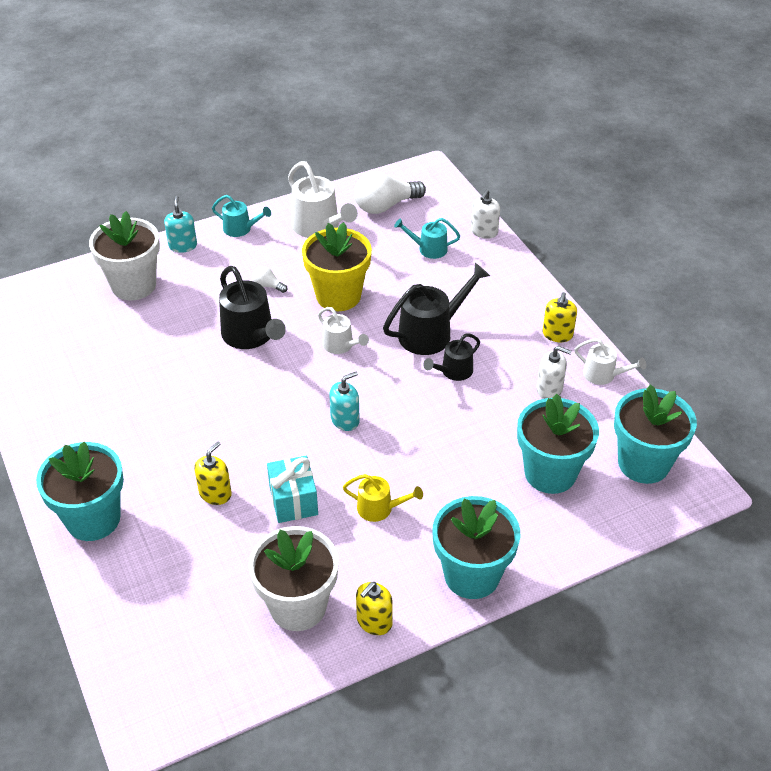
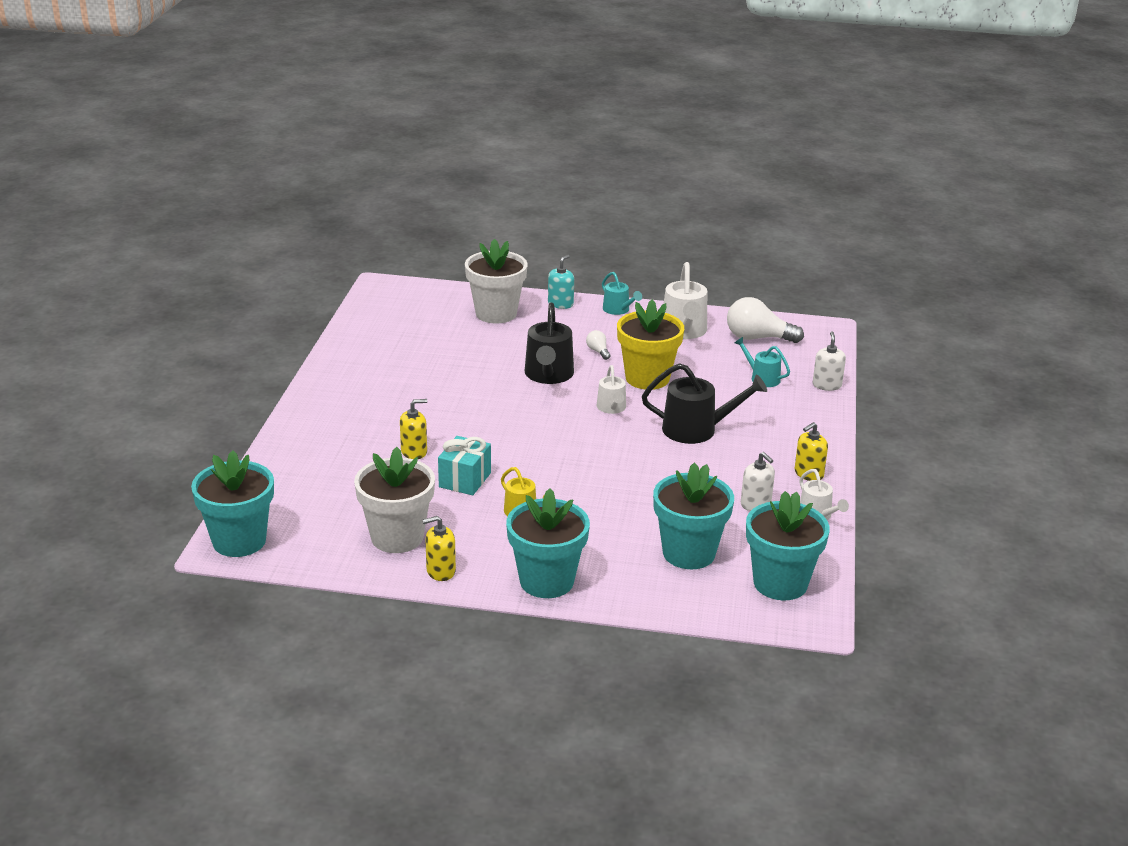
camera: 35 degrees right, 15 degrees down
turquoise flower pot [36,441,124,541] -> turquoise flower pot moved to [191,450,274,557]
turquoise soap dispenser [329,372,360,431] -> none
black watering can [423,333,480,381] -> none
white soap dispenser [471,190,500,239] -> white soap dispenser turned 120 degrees clockwise [813,331,846,391]

